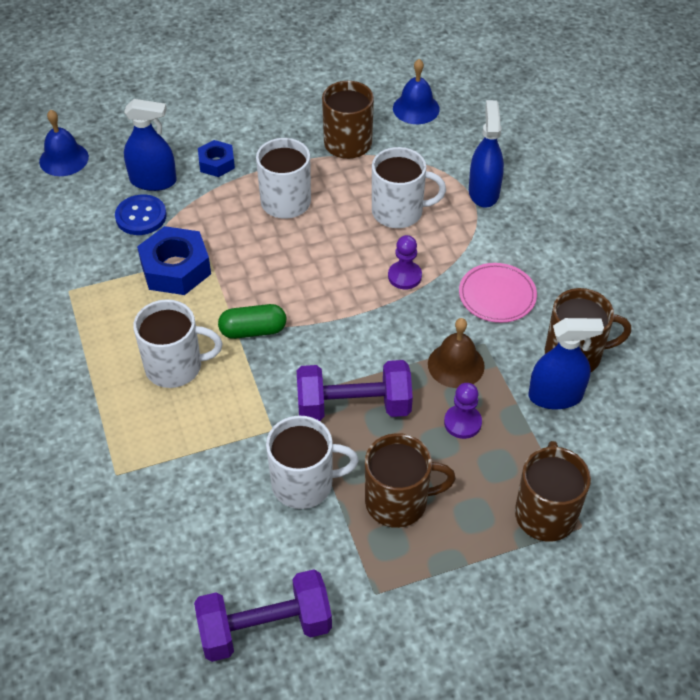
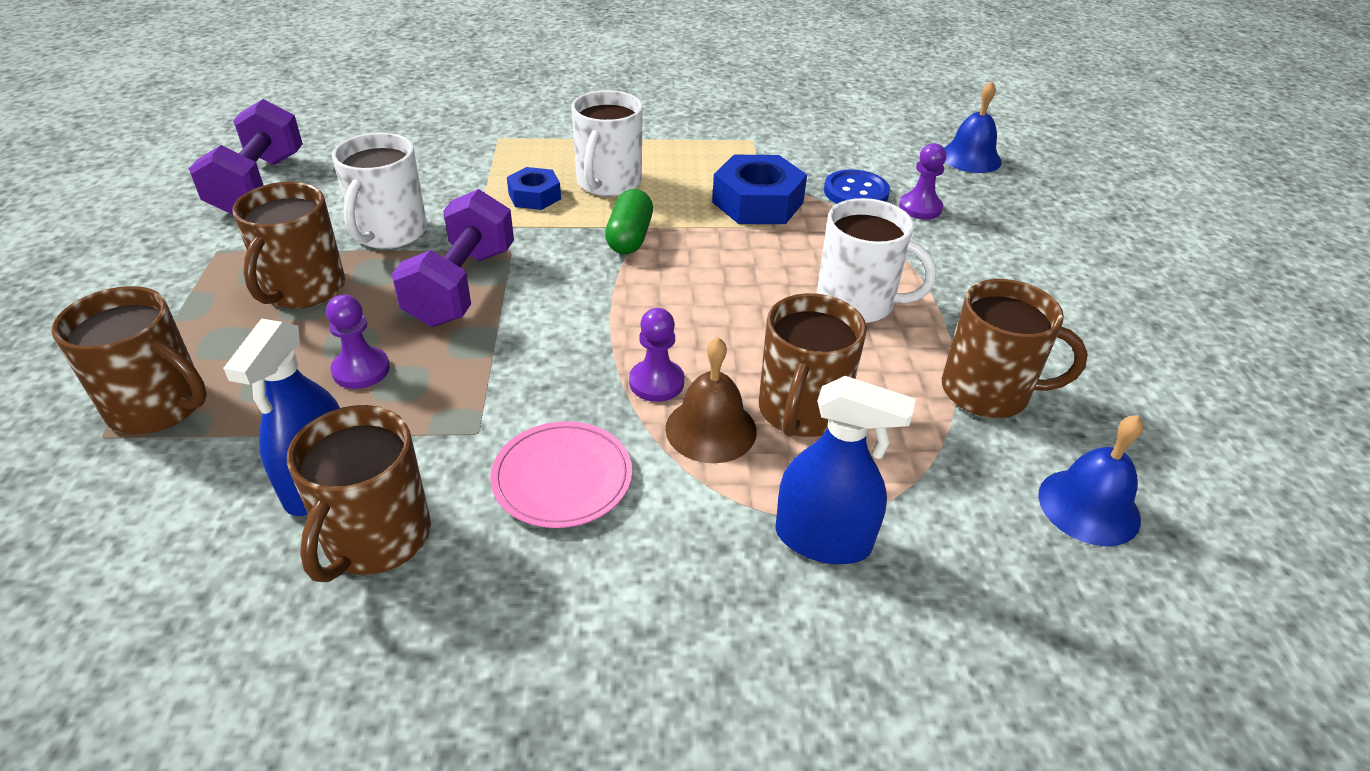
camera: 105 degrees right, 10 degrees down
blue spray bottle [124,99,177,191] -> purple pawn [899,143,946,219]
blue nut [198,140,235,177] -> blue nut moved to [507,167,561,210]
white mug [372,147,446,228] -> brown mug [759,293,867,437]
brown bell [428,318,485,388] -> brown bell moved to [665,337,757,463]

